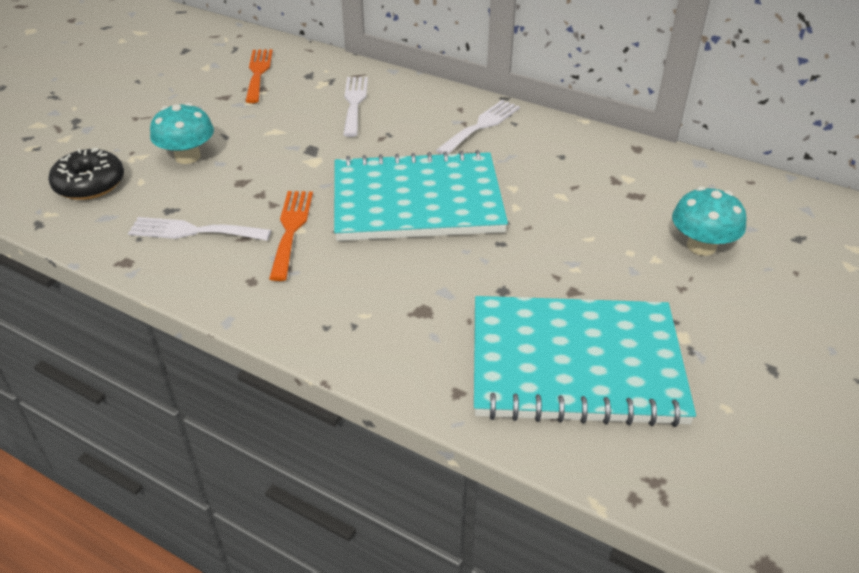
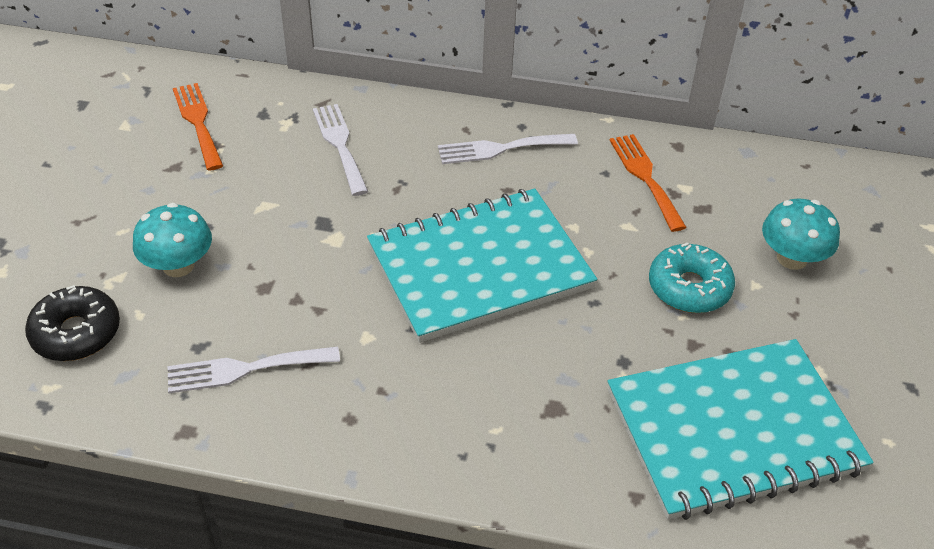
camera: 20 degrees left, 5 degrees up
orange fork [269,191,313,281] -> orange fork moved to [609,134,687,232]
white fork [436,100,520,155] -> white fork turned 120 degrees counterclockwise [438,134,578,164]
none -> turquoise donut [649,243,735,313]

